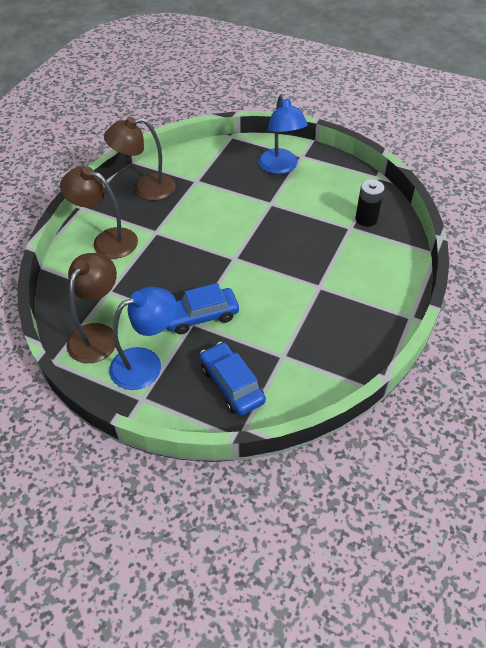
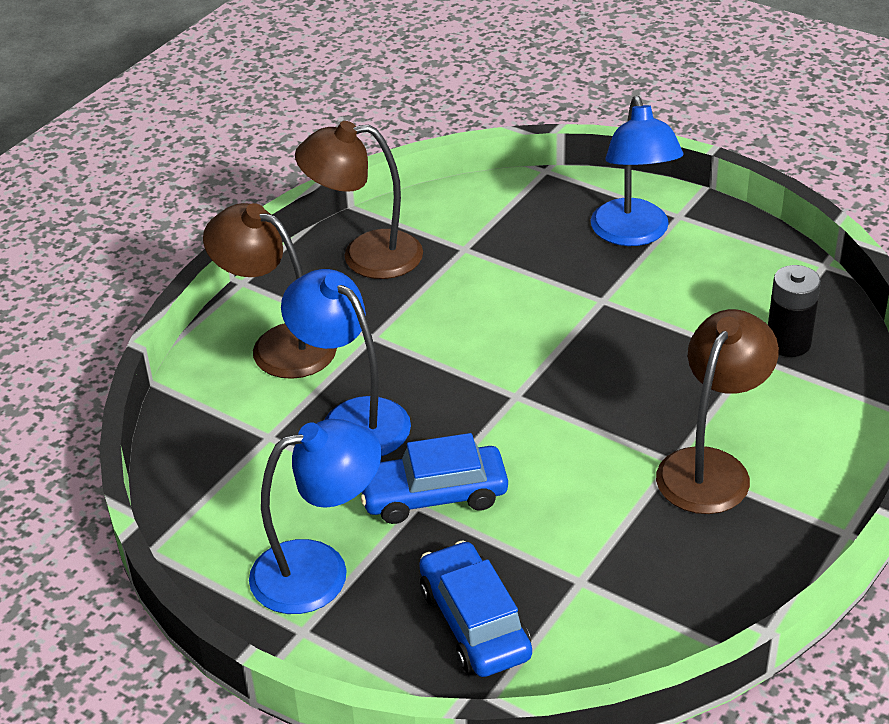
camera: 10 degrees right, 10 degrees down
brown lamp [66,253,117,363] -> brown lamp moved to [656,309,779,514]
none -> blue lamp [281,269,411,456]

